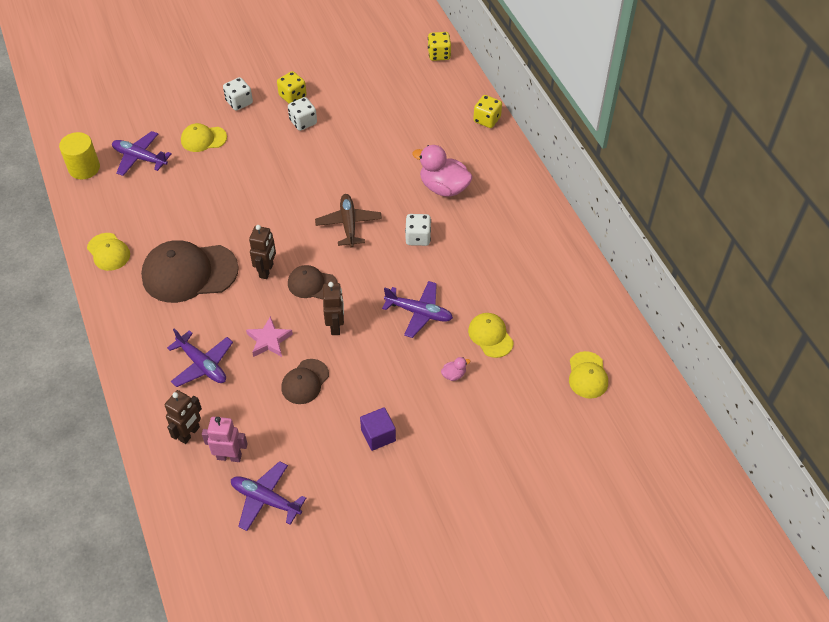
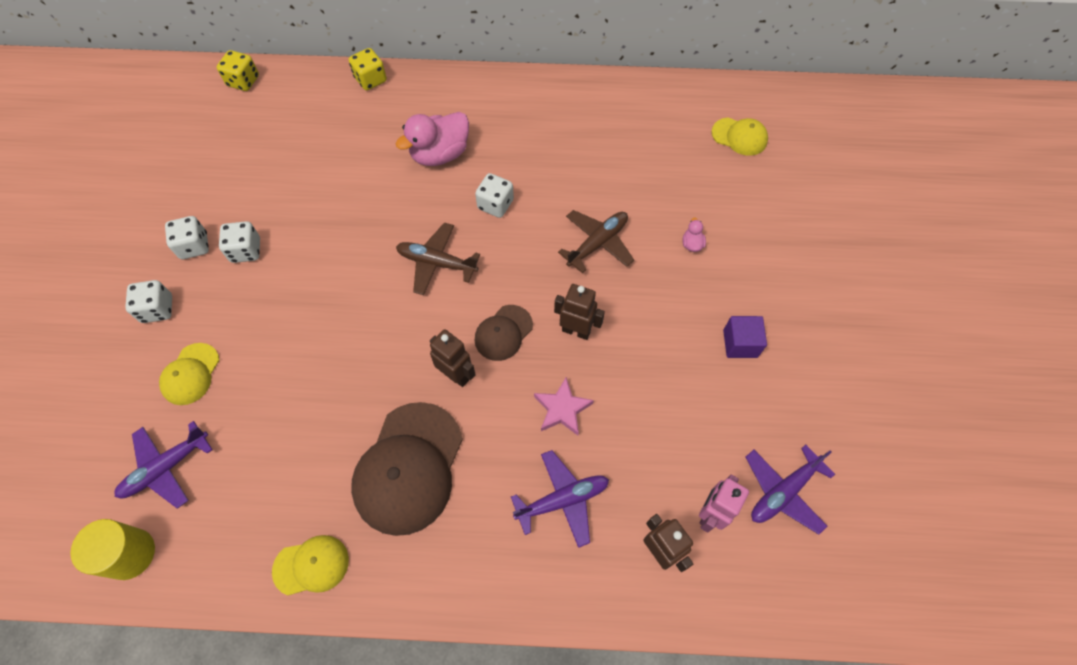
camera: 65 degrees left, 10 degrees up
yellow dice [277,71,307,103] -> white dice [165,216,209,259]
brown cap [281,359,329,404] -> none
purple plane [382,281,453,338] -> brown plane [558,210,634,273]
yellow cap [468,313,514,358] -> none

